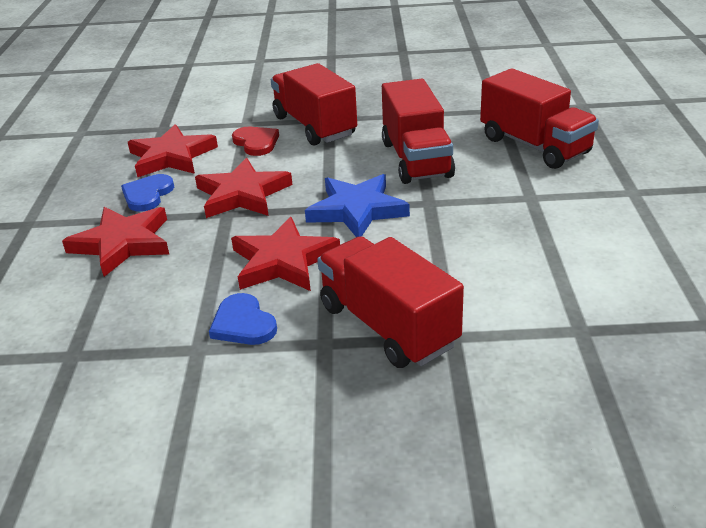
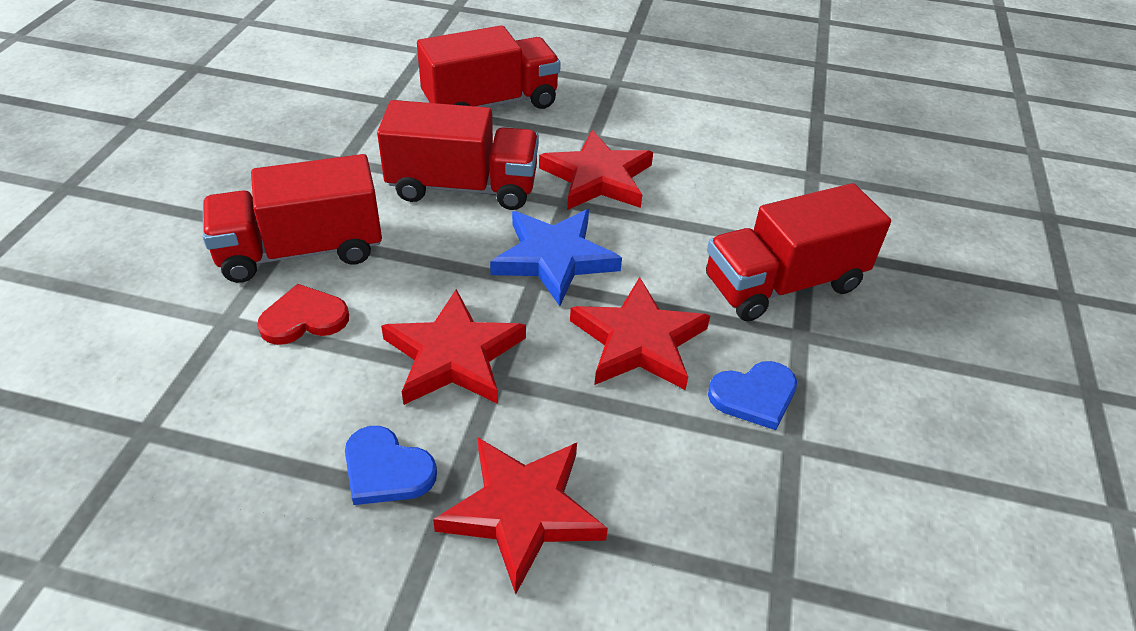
camera: 80 degrees left, 10 degrees up
red star [128,124,218,177] -> red star moved to [539,130,653,210]

